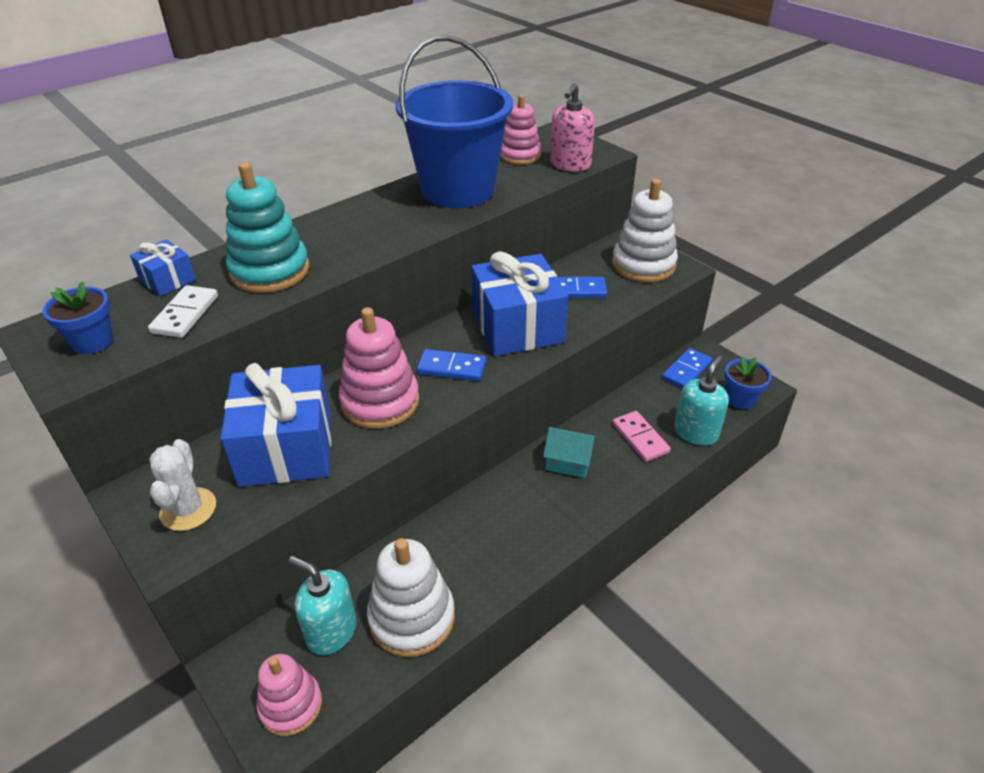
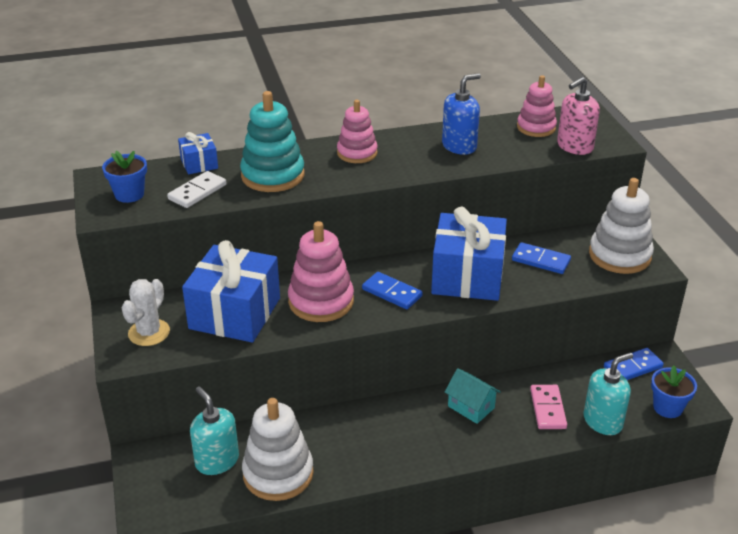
camera: 25 degrees right, 5 degrees down
pink stacking toy [257,654,322,736] -> pink stacking toy moved to [337,100,377,163]
blue bucket [395,35,513,208] -> blue soap dispenser [442,73,481,155]

